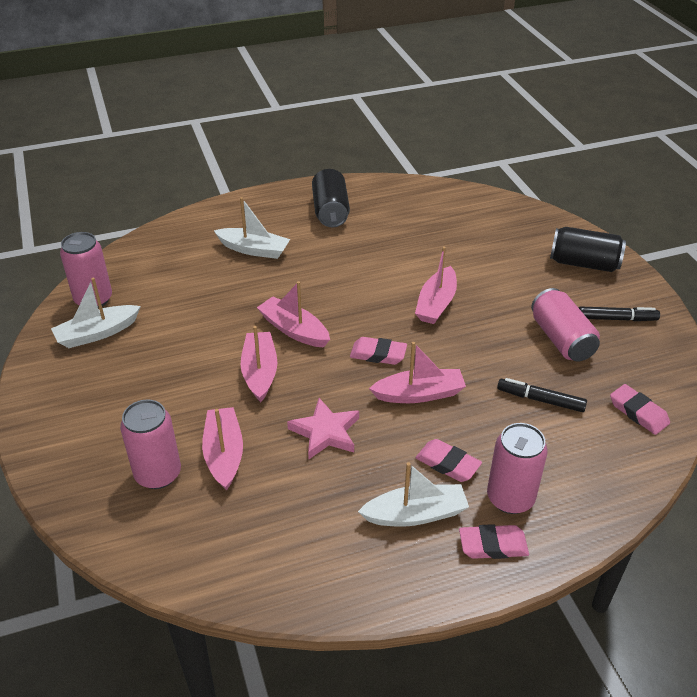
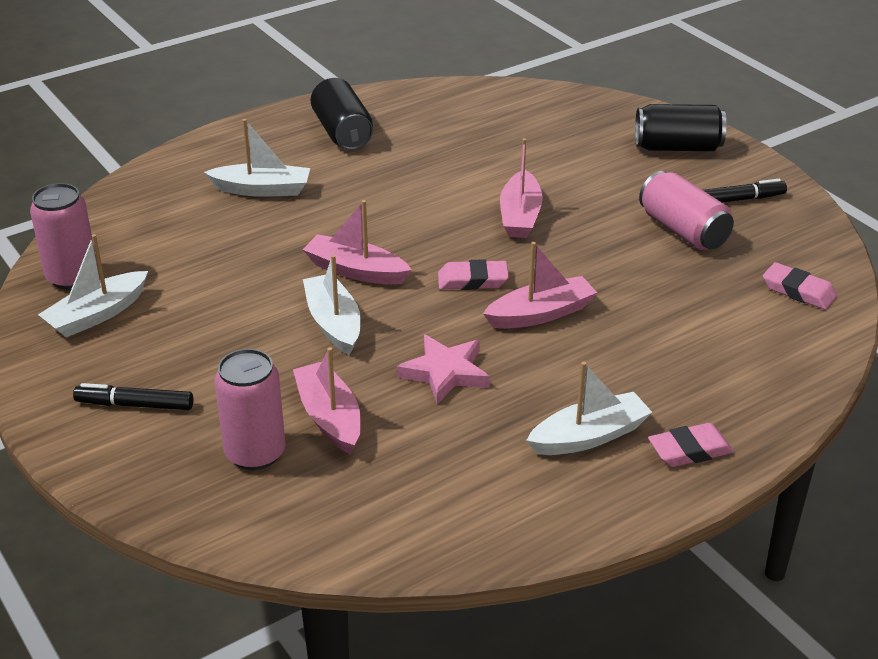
camera: 15 degrees left, 5 degrees down
pink boat [241,326,278,402] -> white boat [303,255,361,355]
pink eraser [416,439,482,482] -> none
pink can [487,423,548,514] -> none
black marker [497,378,587,412] -> black marker moved to [73,383,193,410]

